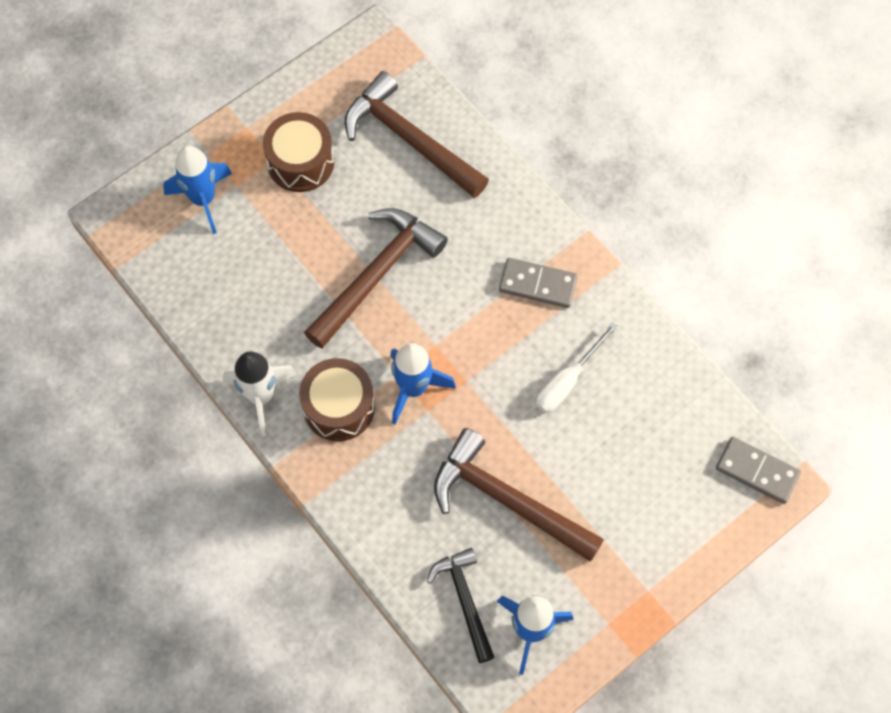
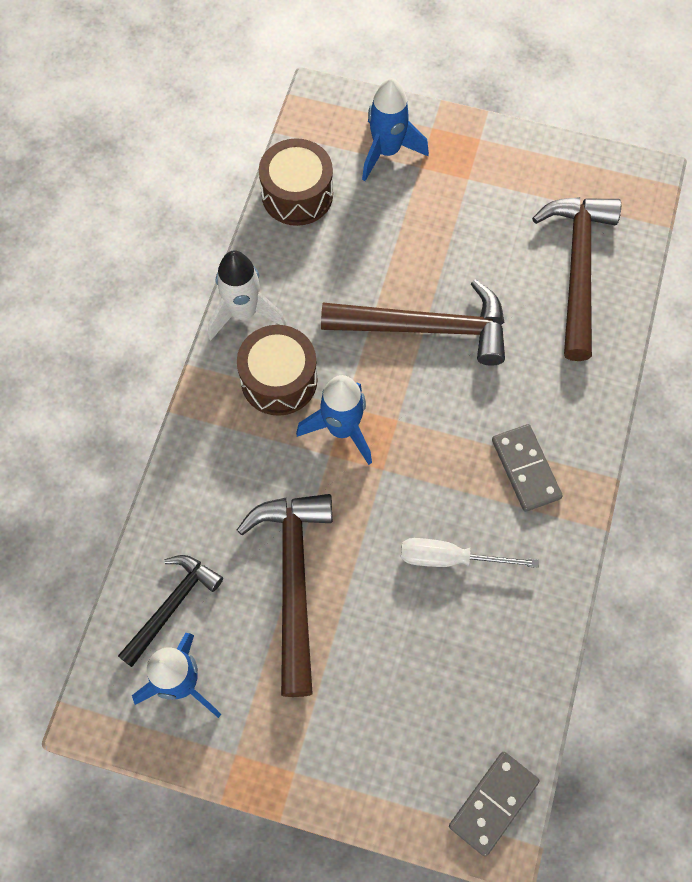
camera: 55 degrees right, 0 degrees up
brown drum [263,112,334,192] -> brown drum moved to [259,138,333,226]
grey domino [716,437,801,504] -> grey domino turned 45 degrees clockwise [449,752,540,857]

